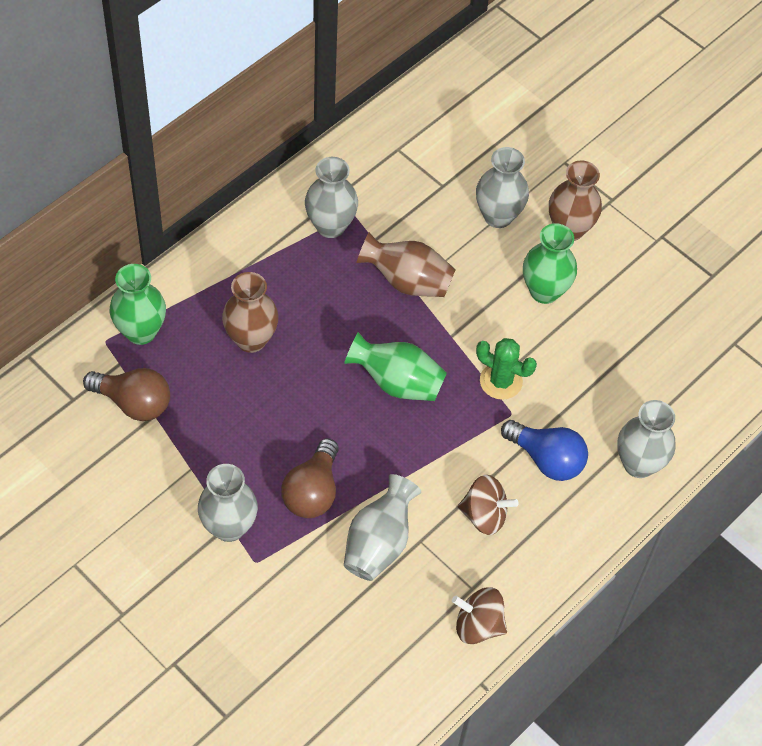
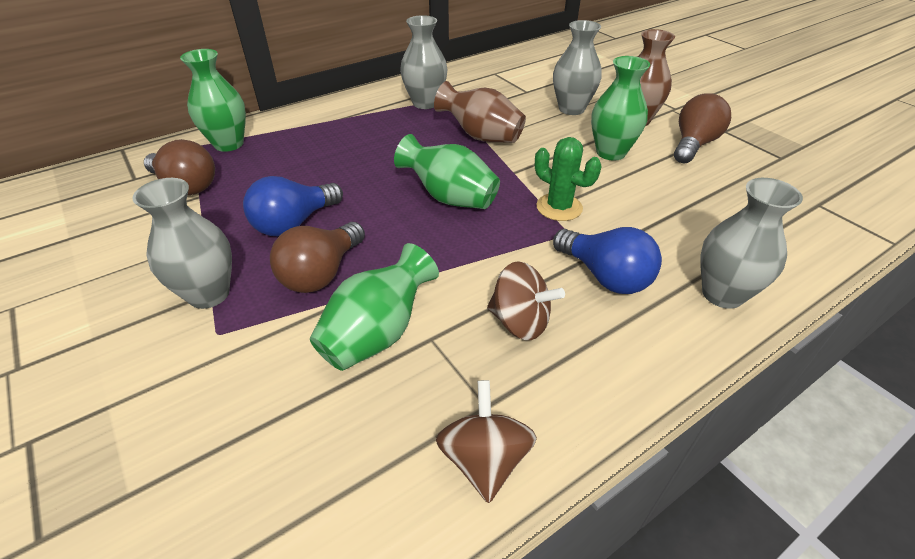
camera: 15 degrees right, 15 degrees down
brown vase [222,272,279,353] -> none
grey vase [344,474,421,581] -> green vase [310,243,439,371]
brown spinning top [452,587,507,644] -> brown spinning top turned 60 degrees clockwise [436,380,537,503]
none -> blue light bulb [243,176,343,236]
none -> brown light bulb [674,93,731,164]

